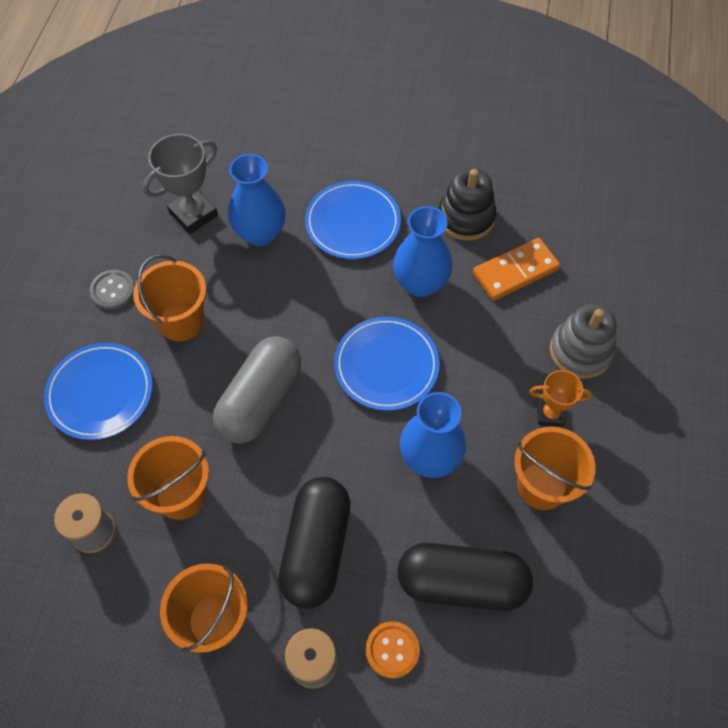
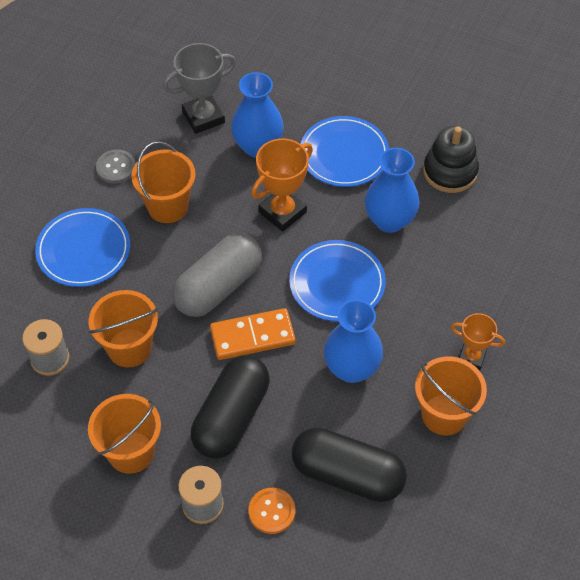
camera: 15 degrees right, 5 degrees down
orange domino [473,238,560,301] -> orange domino moved to [210,308,296,360]
grey stacking toy [550,304,617,379] -> none
none -> orange trophy [251,138,313,232]

